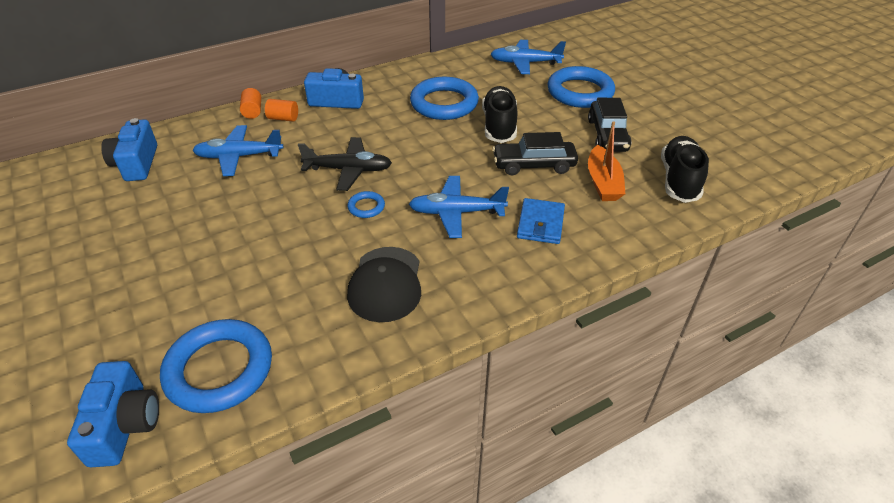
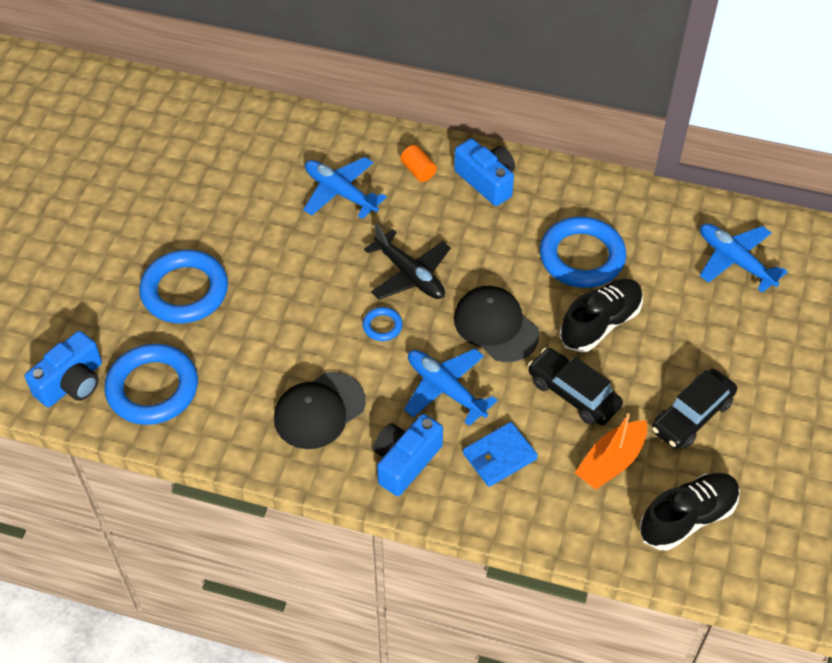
camera: 45 degrees right, 10 degrees up
blue camera [101,118,157,181] -> blue camera moved to [373,414,443,496]
orange cylinder [240,88,261,119] -> none
blue ring [547,66,615,108] -> blue ring moved to [139,250,228,323]
none -> black cap [454,286,540,362]

